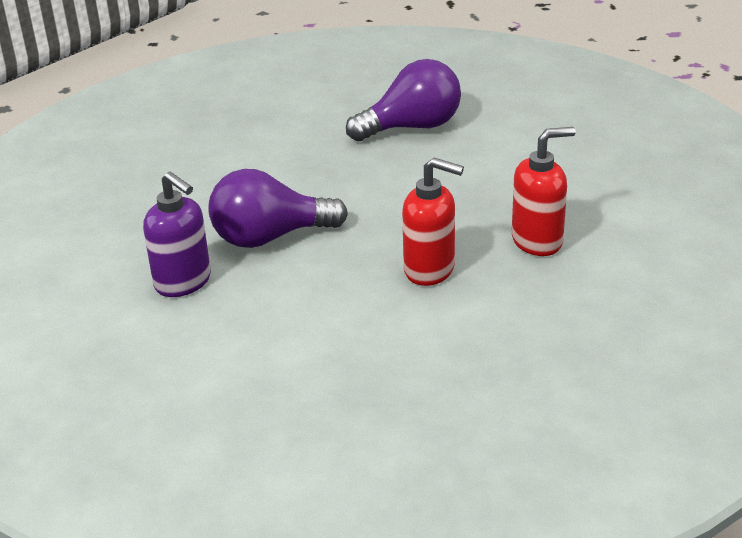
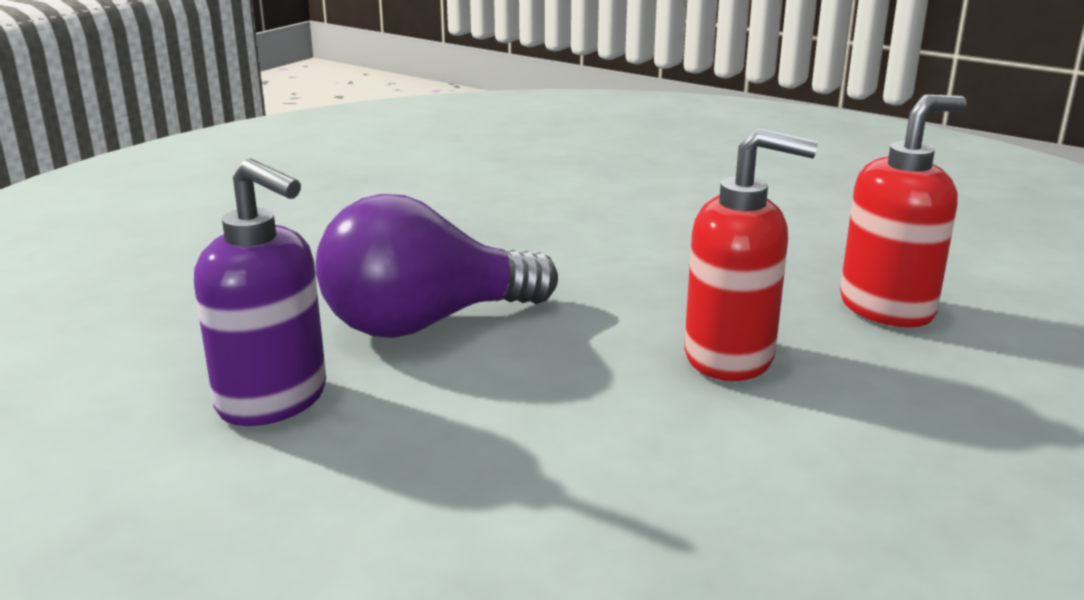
camera: 10 degrees left, 10 degrees down
purple light bulb [346,59,461,141] -> none

